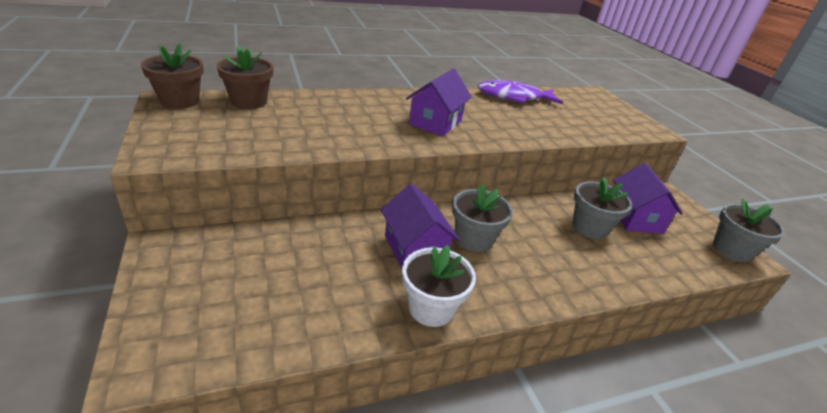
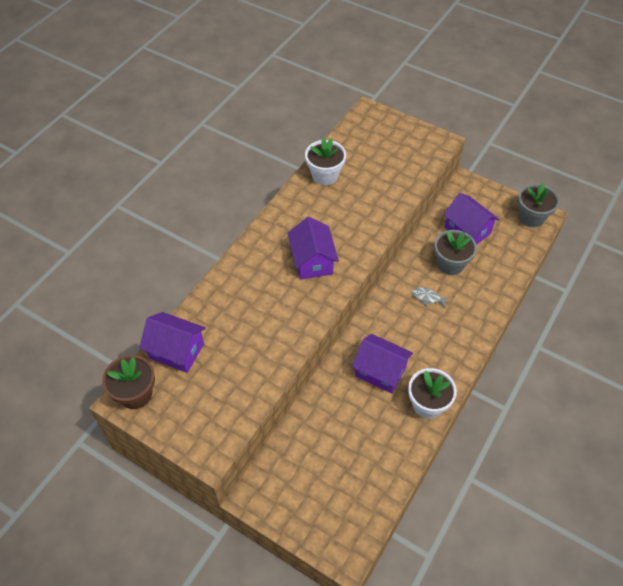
camera: 35 degrees left, 20 degrees up
brown flower pot [217,46,273,109] -> purple house [139,312,206,373]
grey flower pot [452,184,513,252] -> none
purple fish [478,80,563,104] -> white flower pot [305,138,346,185]
none -> grey fish [412,287,449,307]

